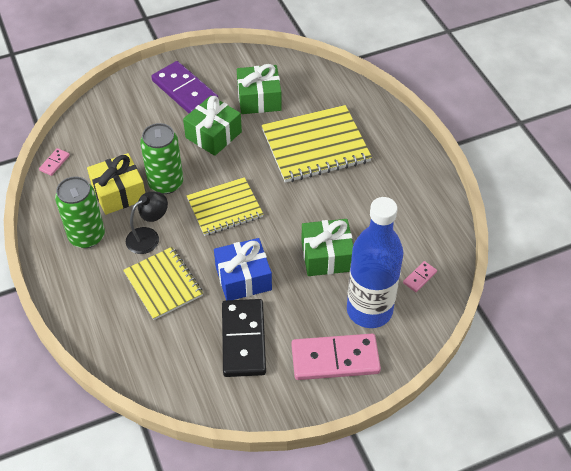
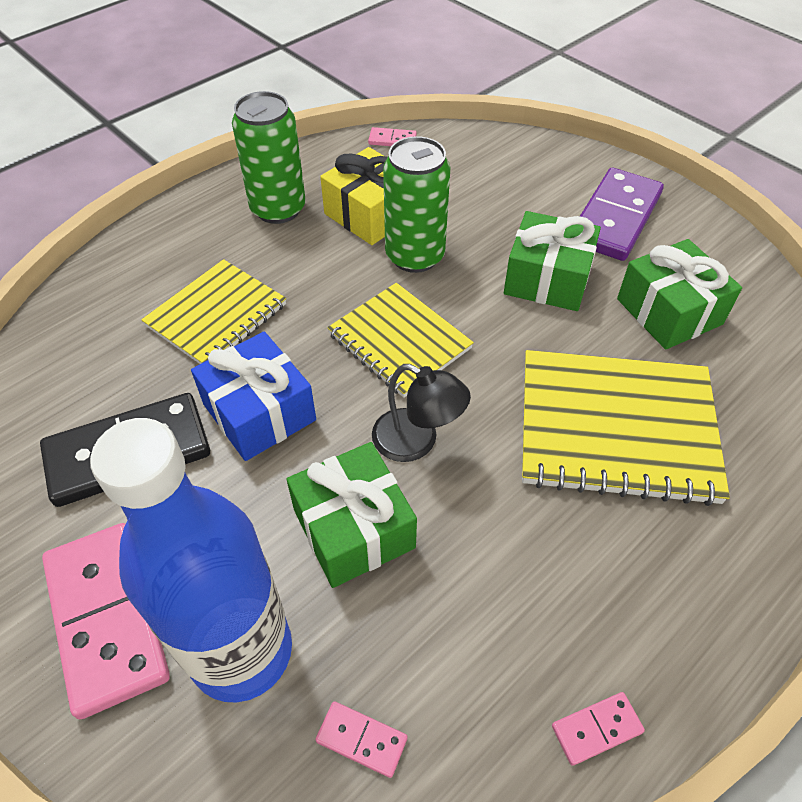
camera: 70 degrees right, 0 degrees up
black lamp [126,191,168,254] -> black lamp moved to [372,364,471,462]
yellow notebook [262,105,372,183] -> yellow notebook turned 45 degrees counterclockwise [522,350,730,506]
none -> pink domino [552,692,645,766]

